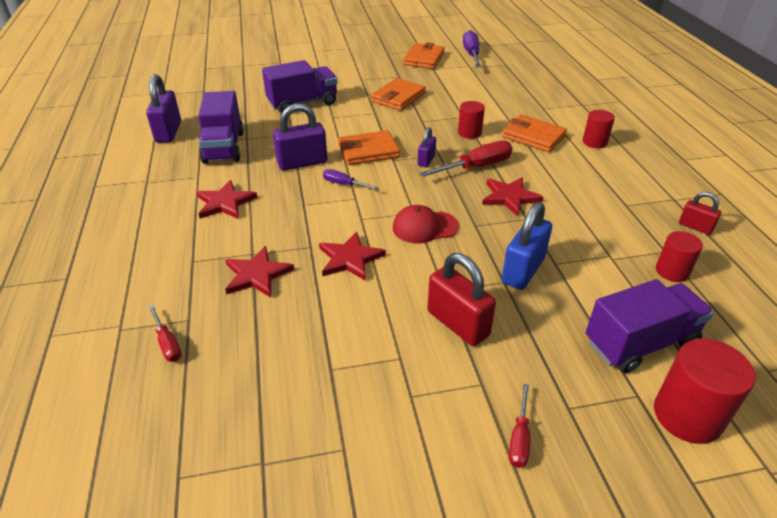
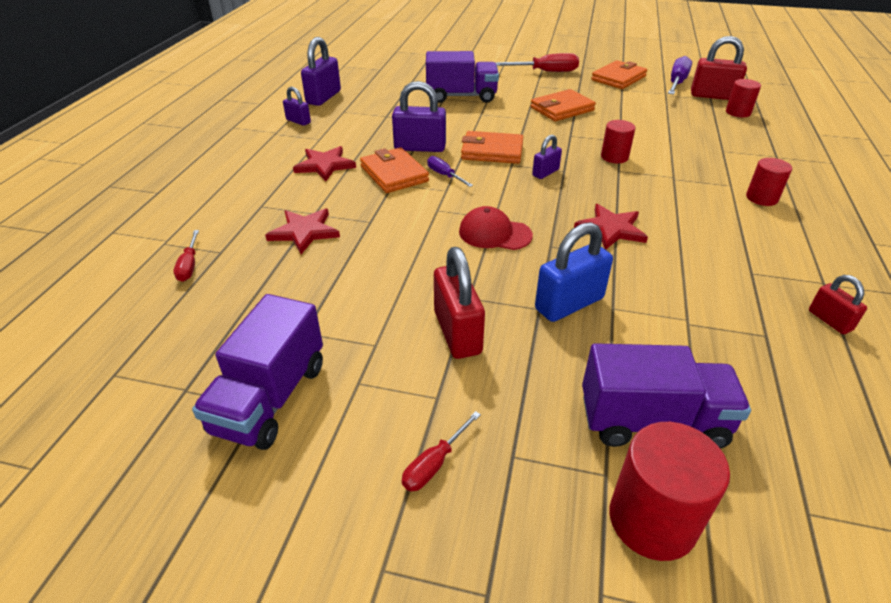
camera: 25 degrees right, 0 degrees up
purple truck [198,91,244,164] -> purple truck moved to [192,294,323,450]
red star [319,232,386,281] -> none
red screwdriver [419,141,513,177] -> red screwdriver moved to [496,53,579,72]
orange wallet [502,115,567,152] -> orange wallet moved to [360,147,429,193]
red cylinder [656,231,703,282] -> red cylinder moved to [726,79,761,117]
none -> purple padlock [283,87,311,126]
none -> red padlock [691,36,747,100]

